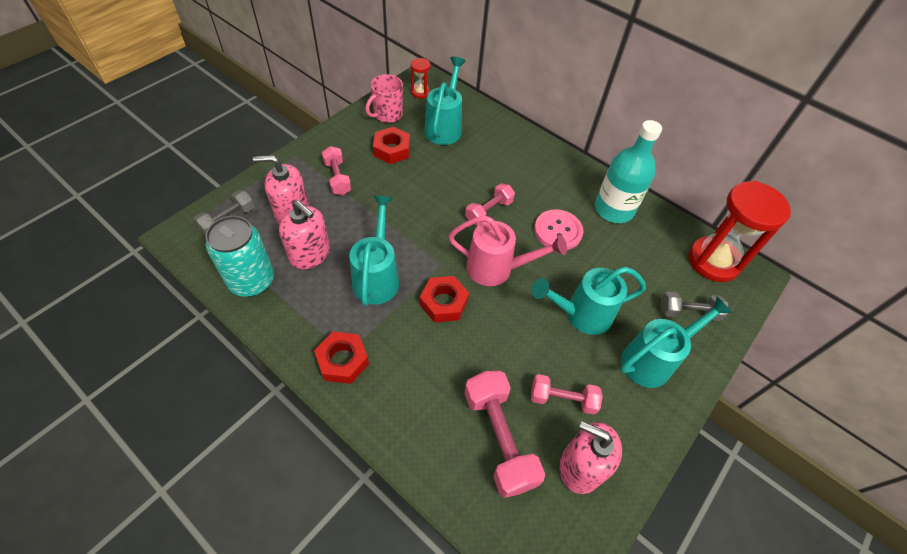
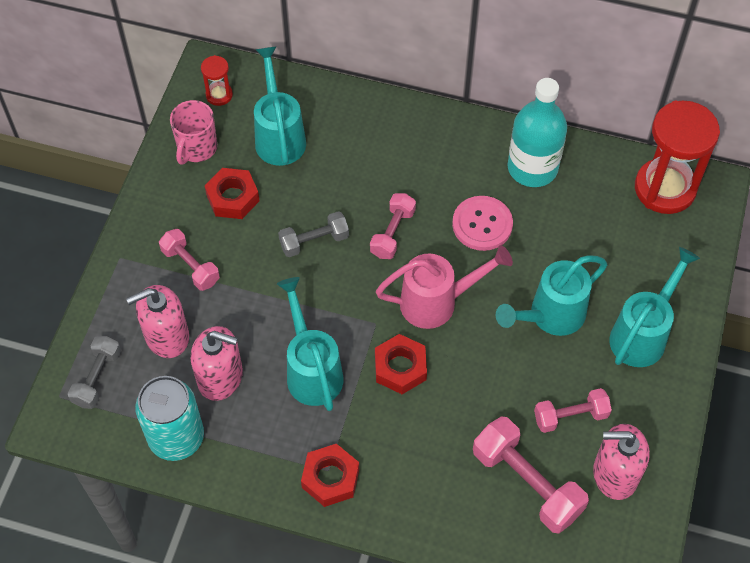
camera: 20 degrees left, 5 degrees up
grey dumbbell [661,291,728,321] -> grey dumbbell moved to [278,211,349,257]

